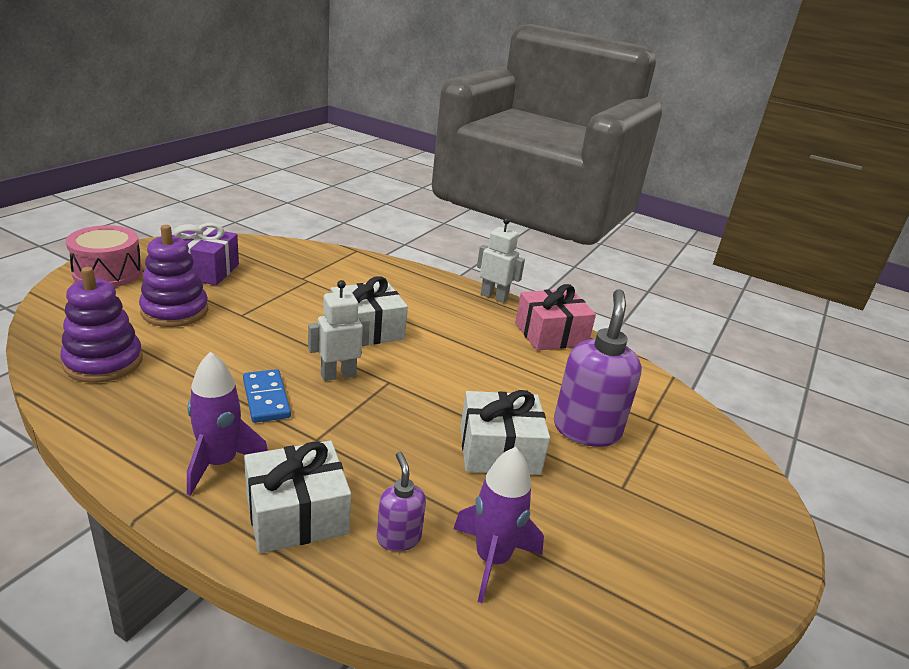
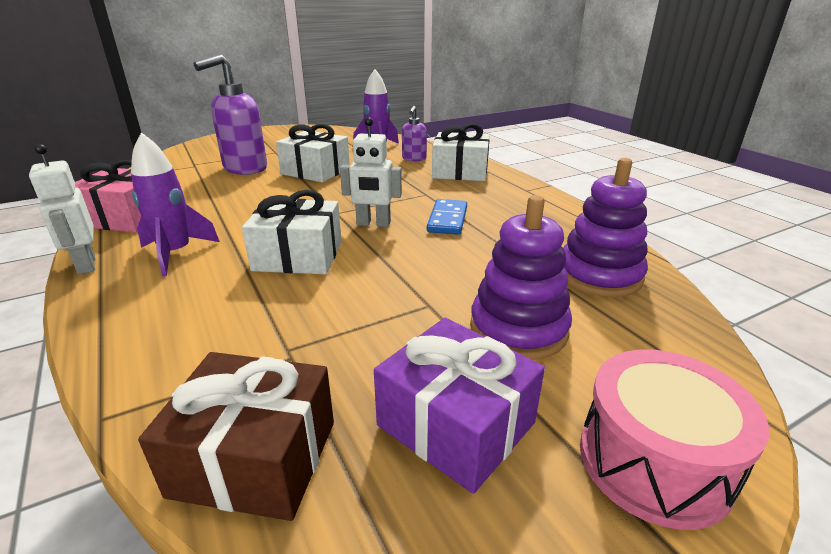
camera: 145 degrees left, 0 degrees up
purple rocket [187,352,268,496] -> purple rocket moved to [131,132,220,276]
none -> brown gift [138,352,334,521]

